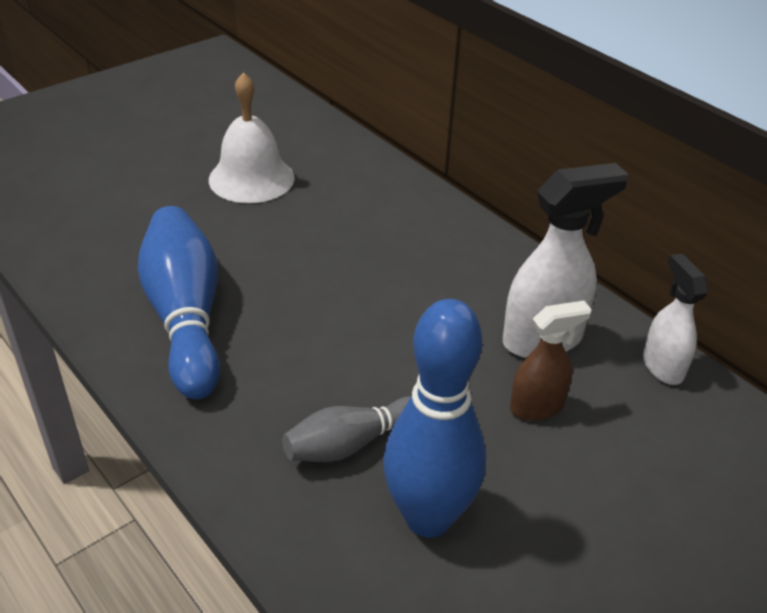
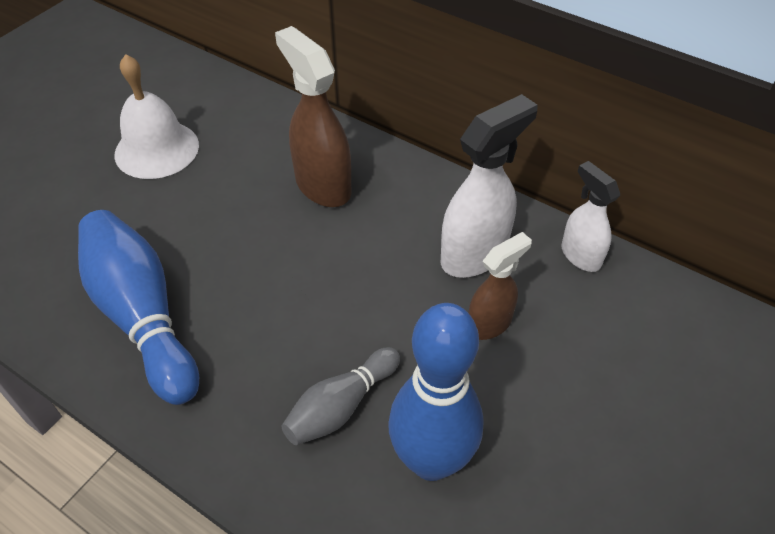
camera: 15 degrees left, 10 degrees up
none -> brown spray bottle [275,26,352,207]

